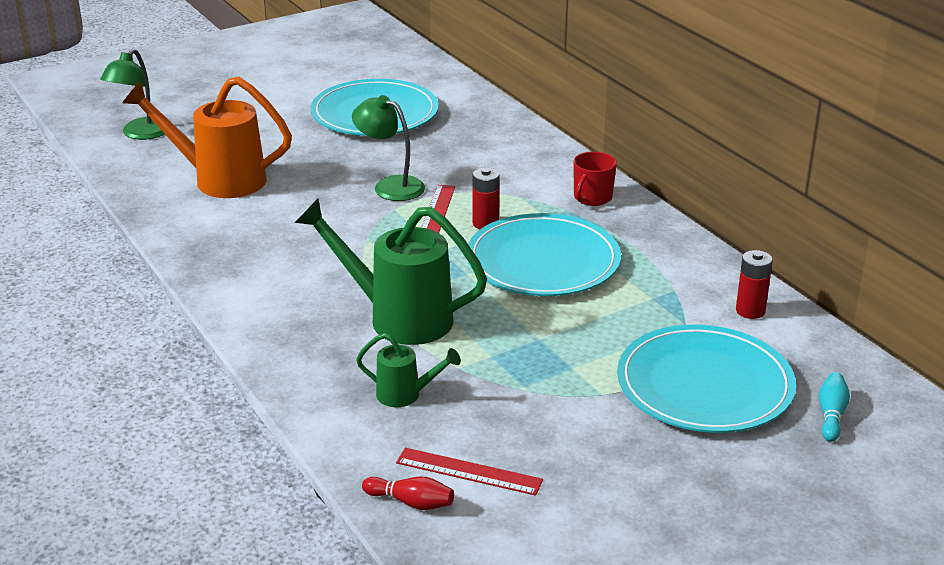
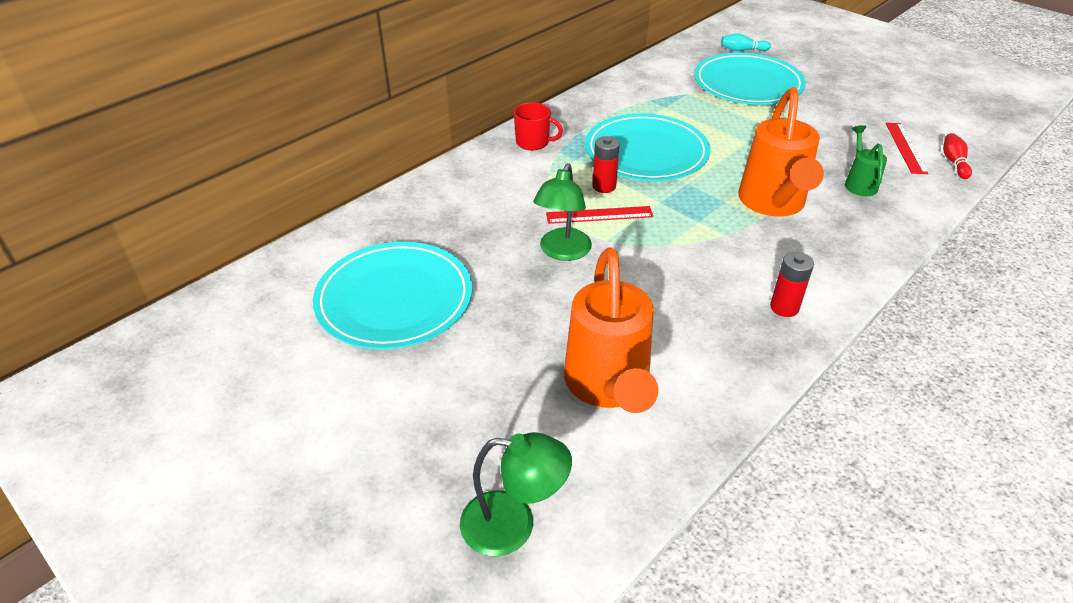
camera: 105 degrees left, 10 degrees up
green watering can [295,199,487,345] -> orange watering can [738,87,824,217]
red battery [736,250,773,319] -> red battery moved to [770,252,814,317]

